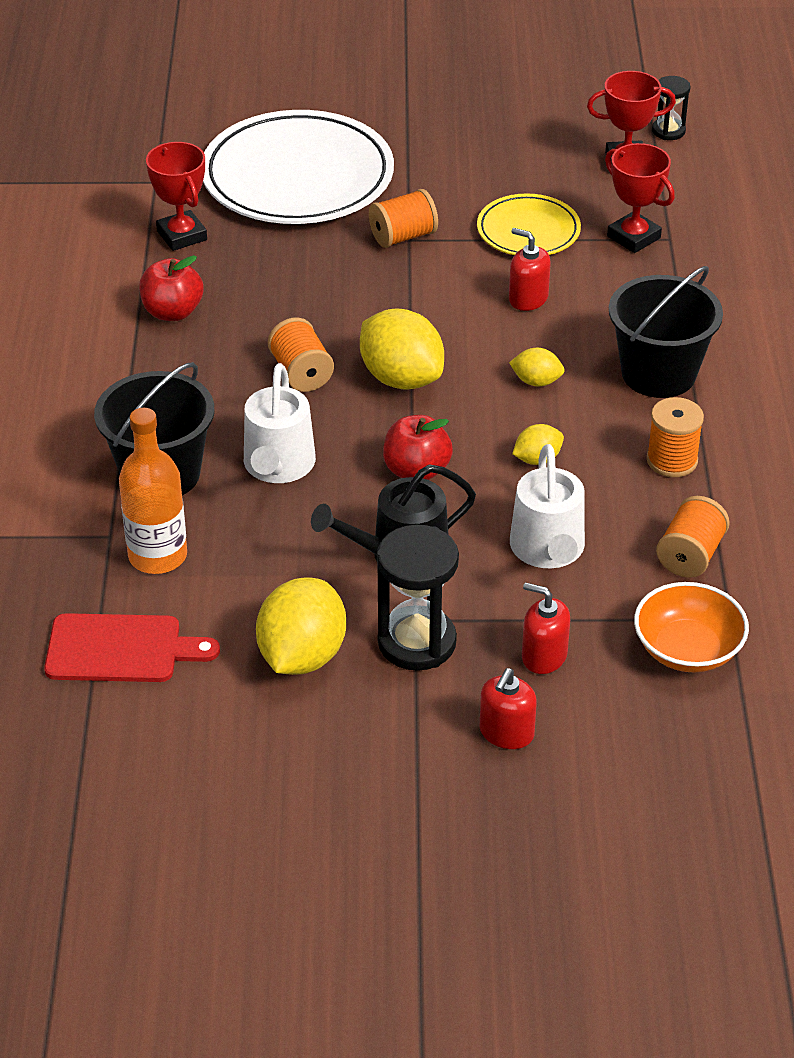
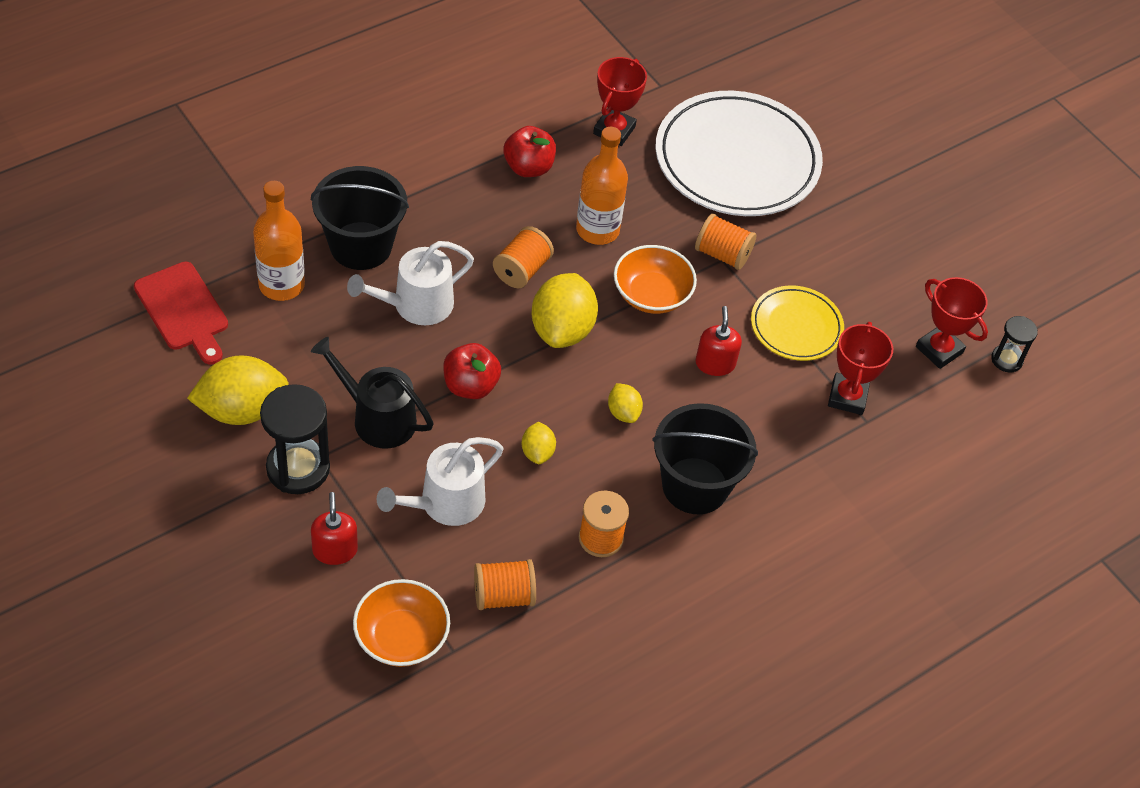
camera: 50 degrees right, 10 degrees up
red soap dispenser [479,668,537,749] -> none
yellow lemon [512,424,564,465] -> yellow lemon turned 60 degrees clockwise [521,422,556,464]
none -> orange bottle [576,127,628,245]
none -> orange bowl [614,245,697,314]

